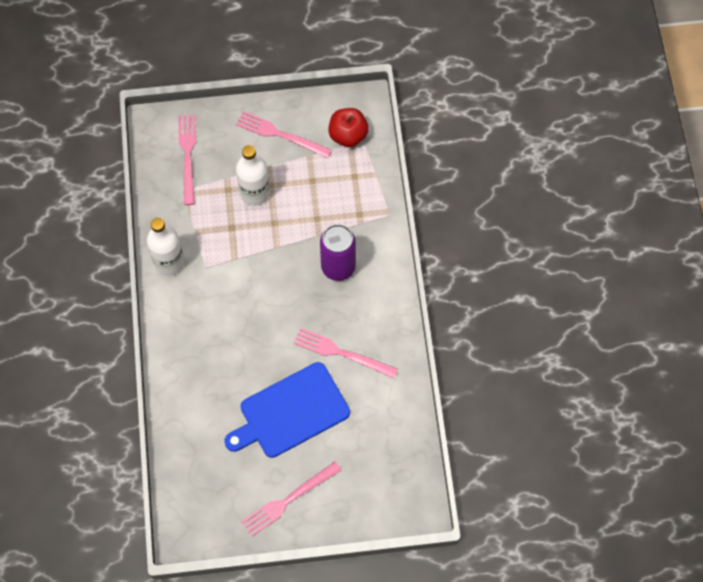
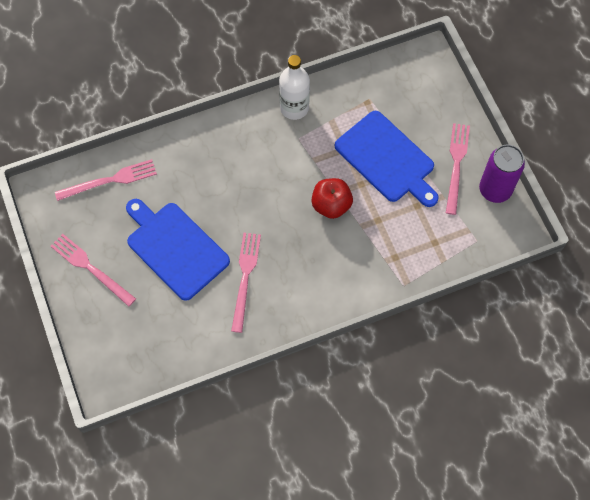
camera: 75 degrees right, 0 degrees up
pink fork [178,114,196,205] -> pink fork moved to [55,159,157,201]
white bottle [236,145,270,206] -> blue cutting board [335,111,439,207]
purple can [320,224,356,281] -> purple can moved to [479,145,525,203]
red apple [328,108,369,147] -> red apple moved to [312,178,353,219]

